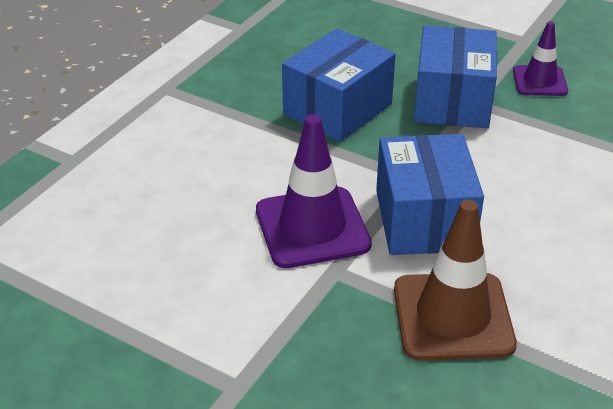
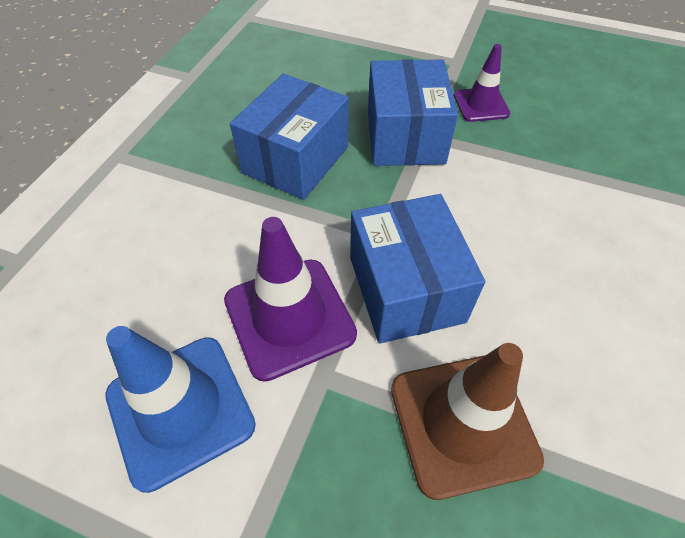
camera: 10 degrees left, 15 degrees up
none -> blue traffic cone [105,326,256,493]

